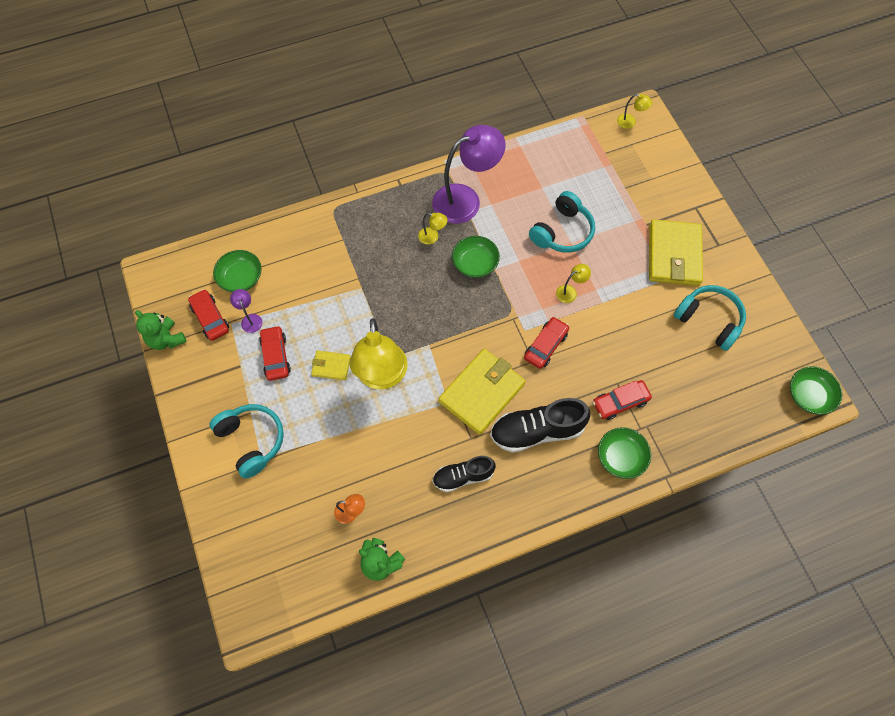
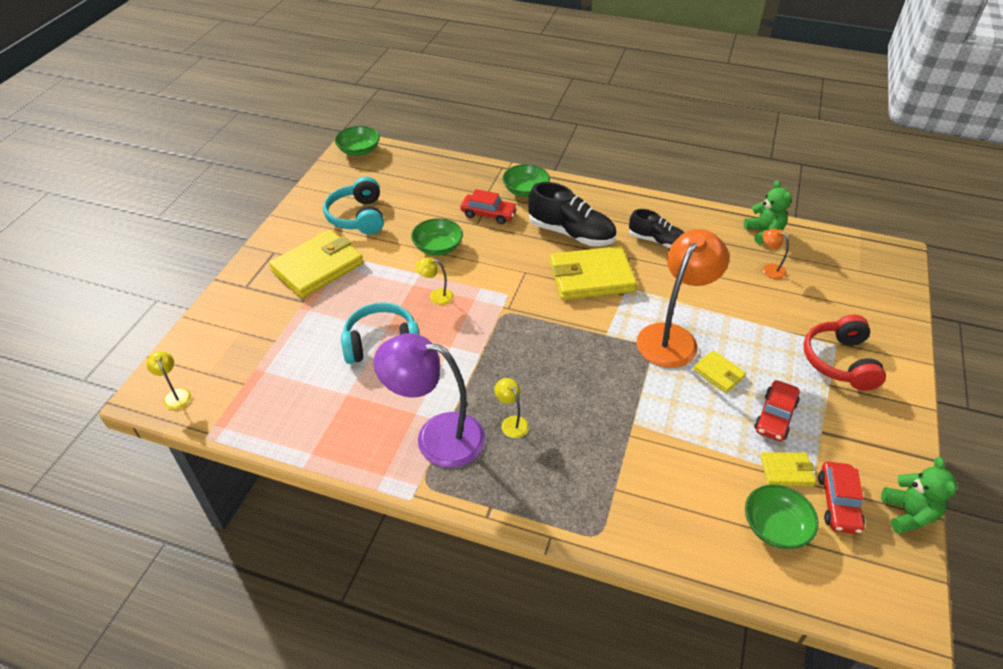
camera: 140 degrees left, 20 degrees down
turquoise headphones [209,404,284,478] -> red headphones [803,315,886,391]
purple lamp [230,289,262,333] -> yellow wallet [760,452,816,486]
yellow lamp [349,318,408,389] -> orange lamp [636,229,729,368]
green bowl [452,236,500,278] -> green bowl moved to [411,218,463,256]
red car [524,317,569,369] -> none

